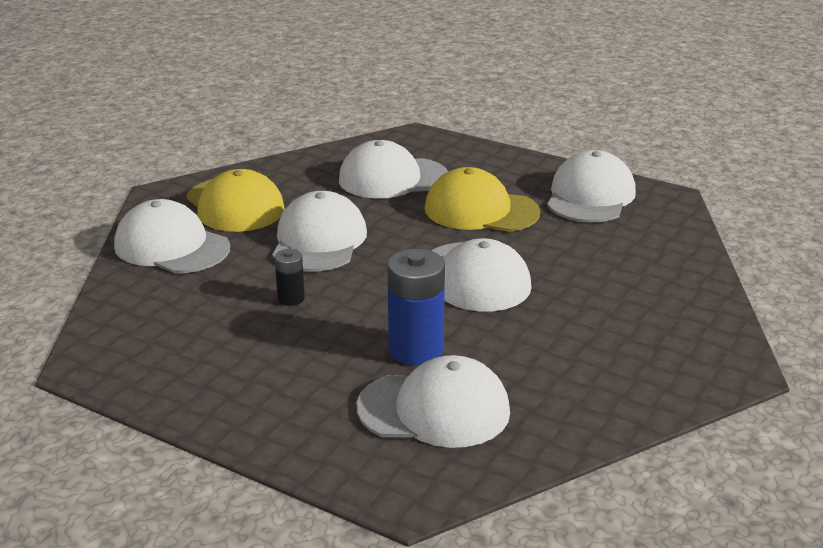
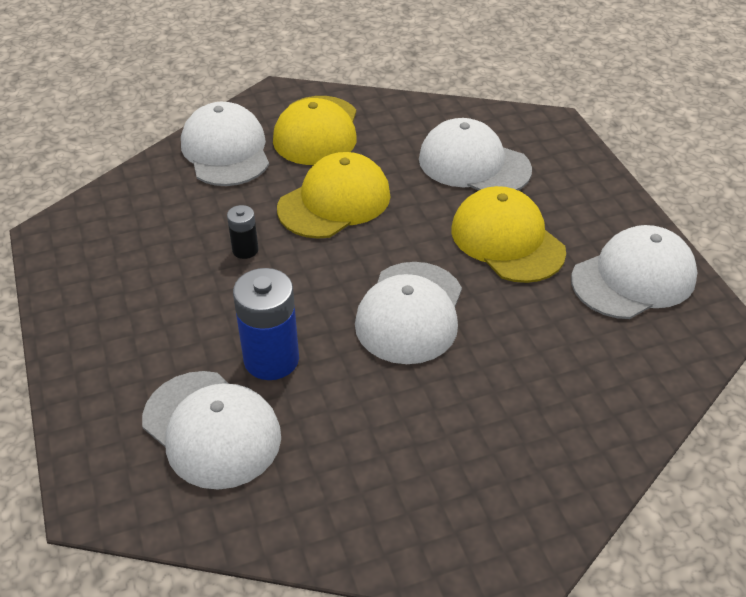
camera: 40 degrees right, 15 degrees up
white cap [272,191,367,271] -> yellow cap [277,152,391,239]

